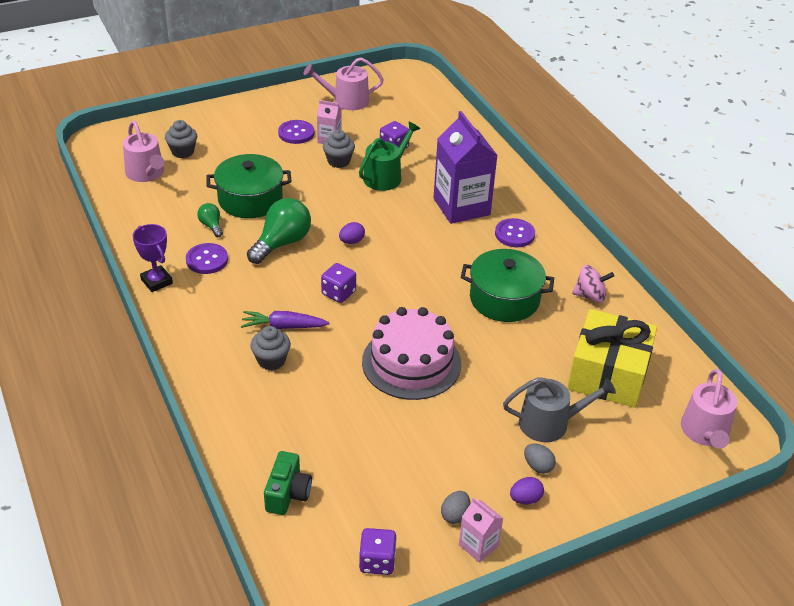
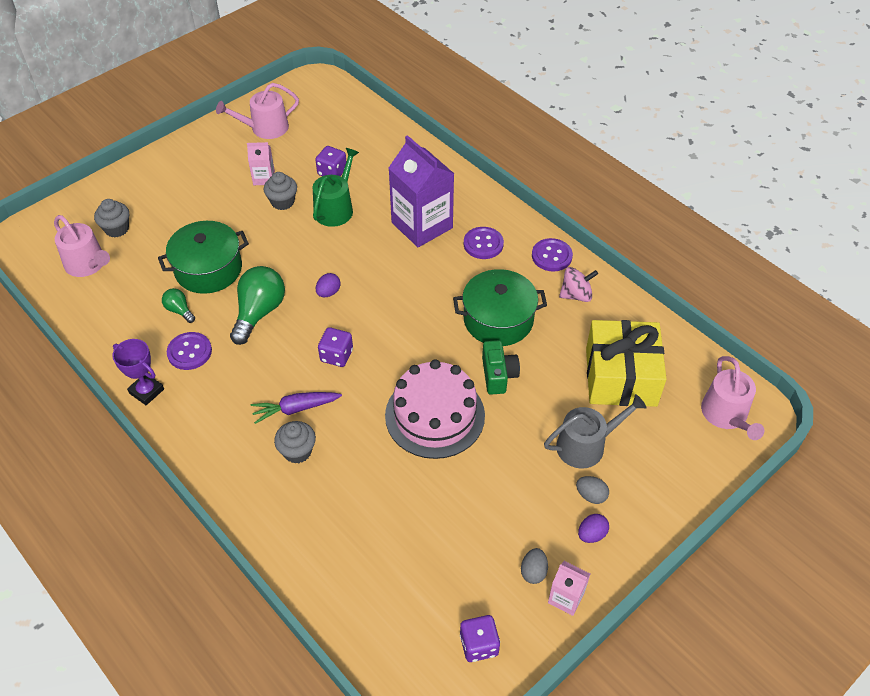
camera: 15 degrees left, 10 degrees up
green camera [264,451,312,515] -> green camera moved to [482,340,520,394]
purple button [278,120,314,144] -> purple button moved to [532,238,573,271]

